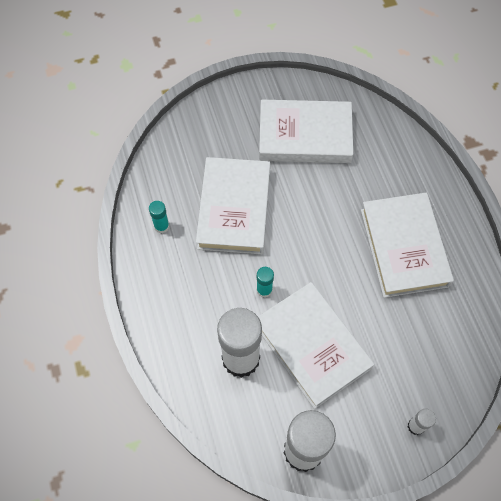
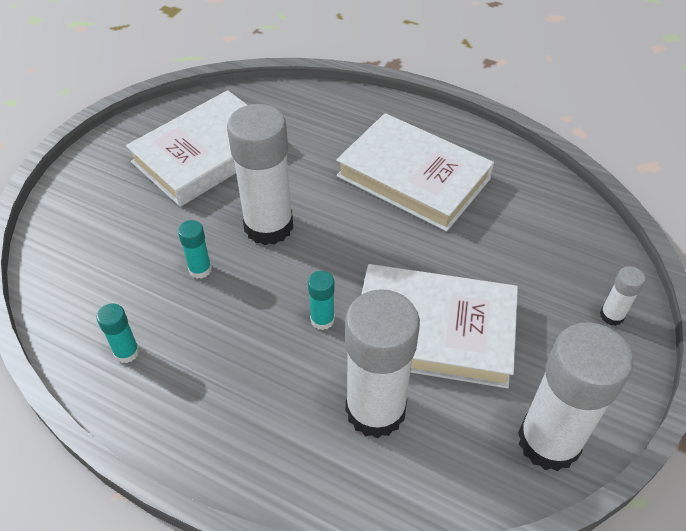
camera: 45 degrees left, 15 degrees down
white book [196,157,270,254] -> turquoise glue stick [178,220,212,279]
none -> white glue stick [227,104,293,245]

